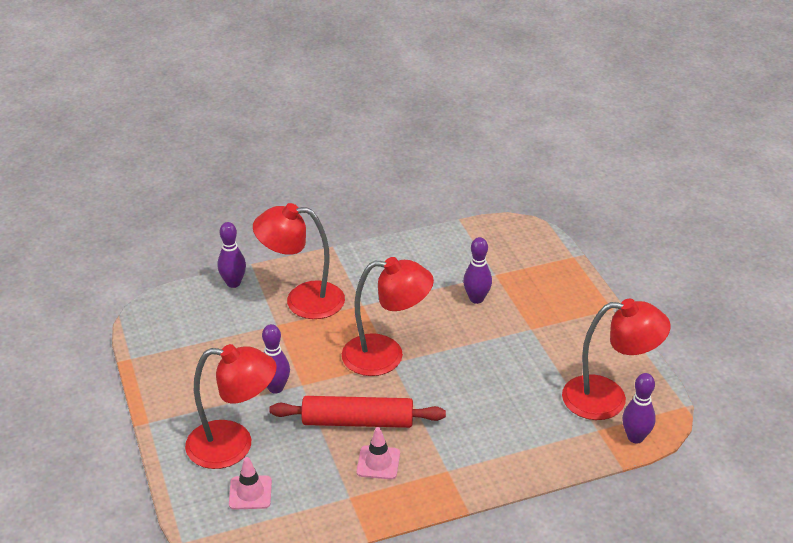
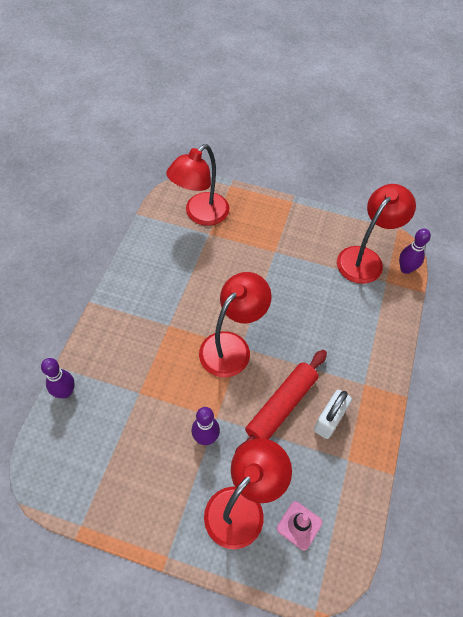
camera: 55 degrees left, 20 degrees up
red lamp [253,203,345,319] -> red lamp moved to [166,144,229,226]
pink traffic cone [357,427,400,479] -> white padlock [314,390,352,439]
purple bowling pin [463,237,492,304] -> none

